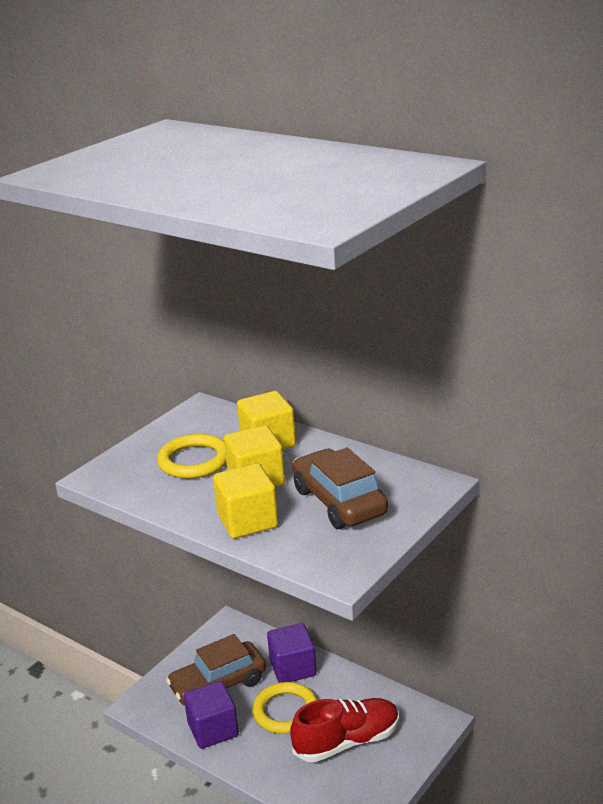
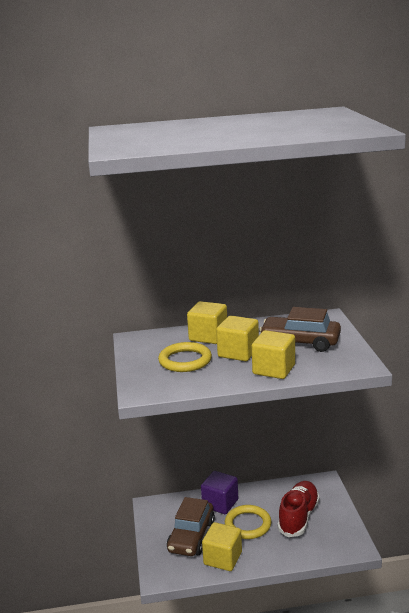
camera: 45 degrees left, 5 degrees down
purple cube [184,681,239,749] -> yellow cube [202,522,242,571]

